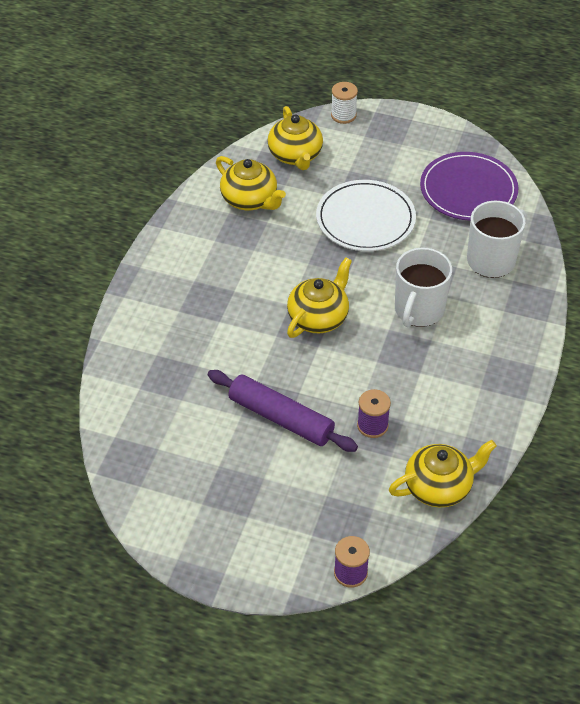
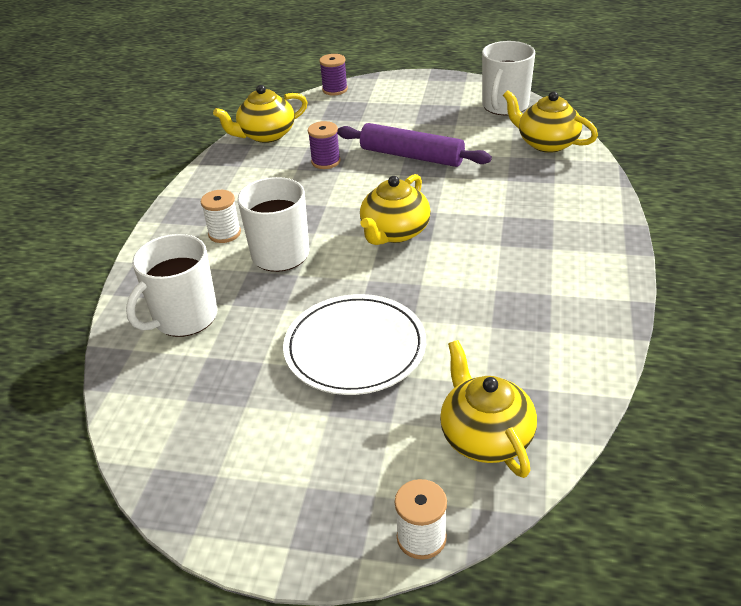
camera: 175 degrees right, 10 degrees down
yellow teapot [216,156,286,210] -> yellow teapot moved to [503,90,598,153]
purple plate [420,152,519,221] -> none
none -> white spool [201,190,241,243]
none -> white mug [482,41,535,115]

